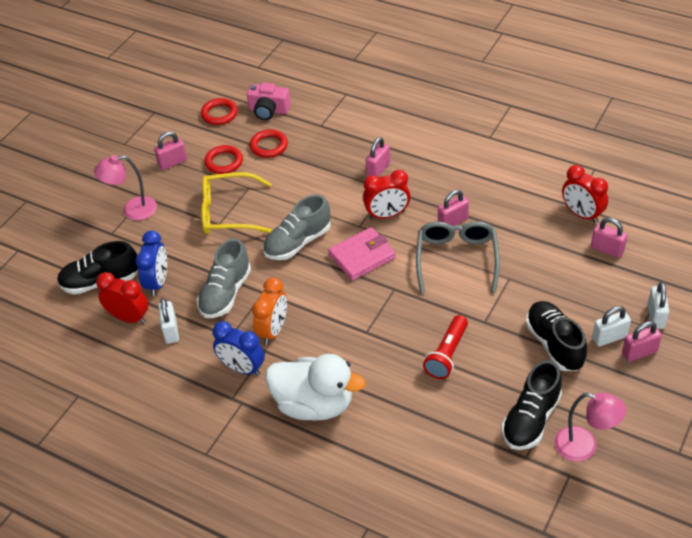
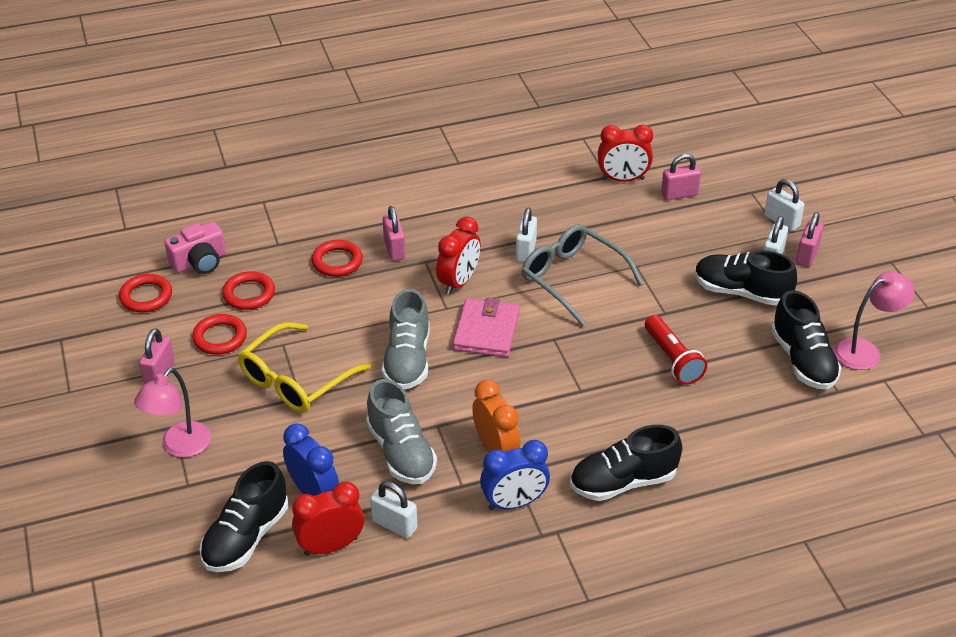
camera: 50 degrees left, 5 degrees down
white duck [265,354,366,421] -> black shoe [570,425,682,501]
pink padlock [438,190,469,226] -> white padlock [516,208,537,262]
none -> red ring [312,240,363,277]

